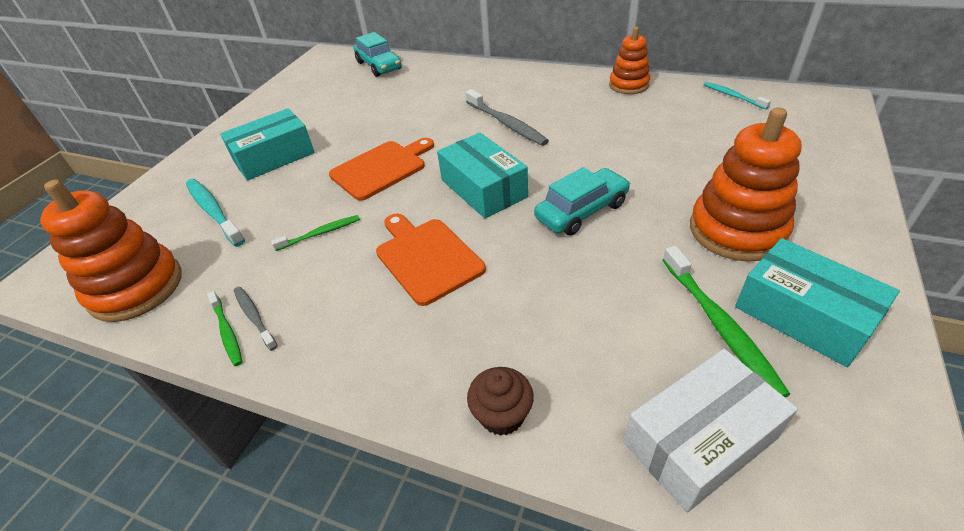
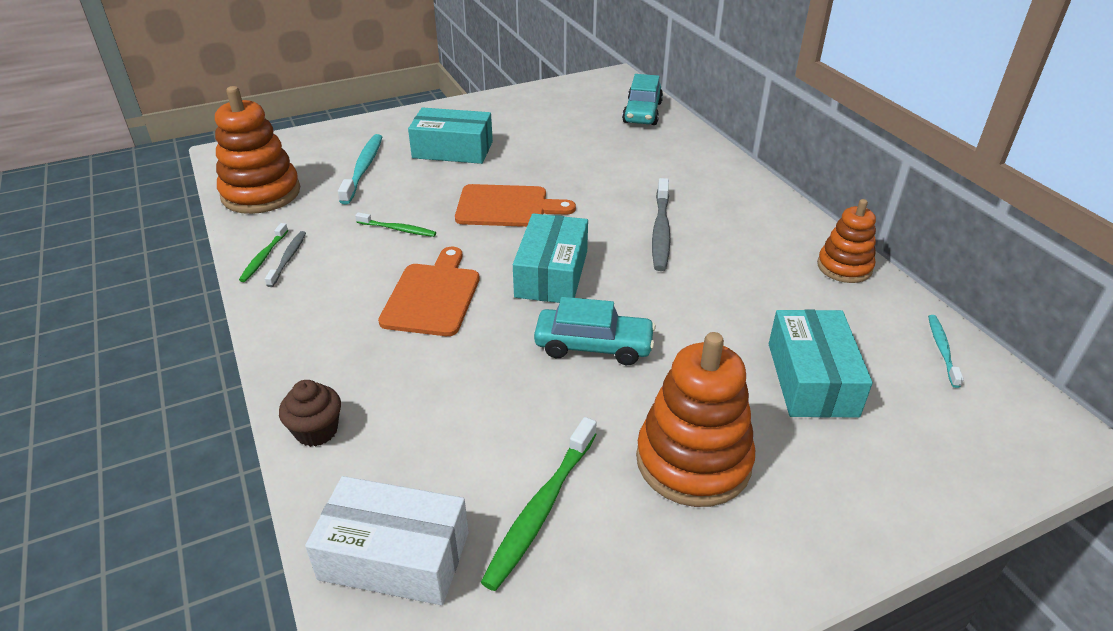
camera: 40 degrees right, 5 degrees down
turquoise box [735,238,900,367] -> turquoise box moved to [769,309,873,418]

